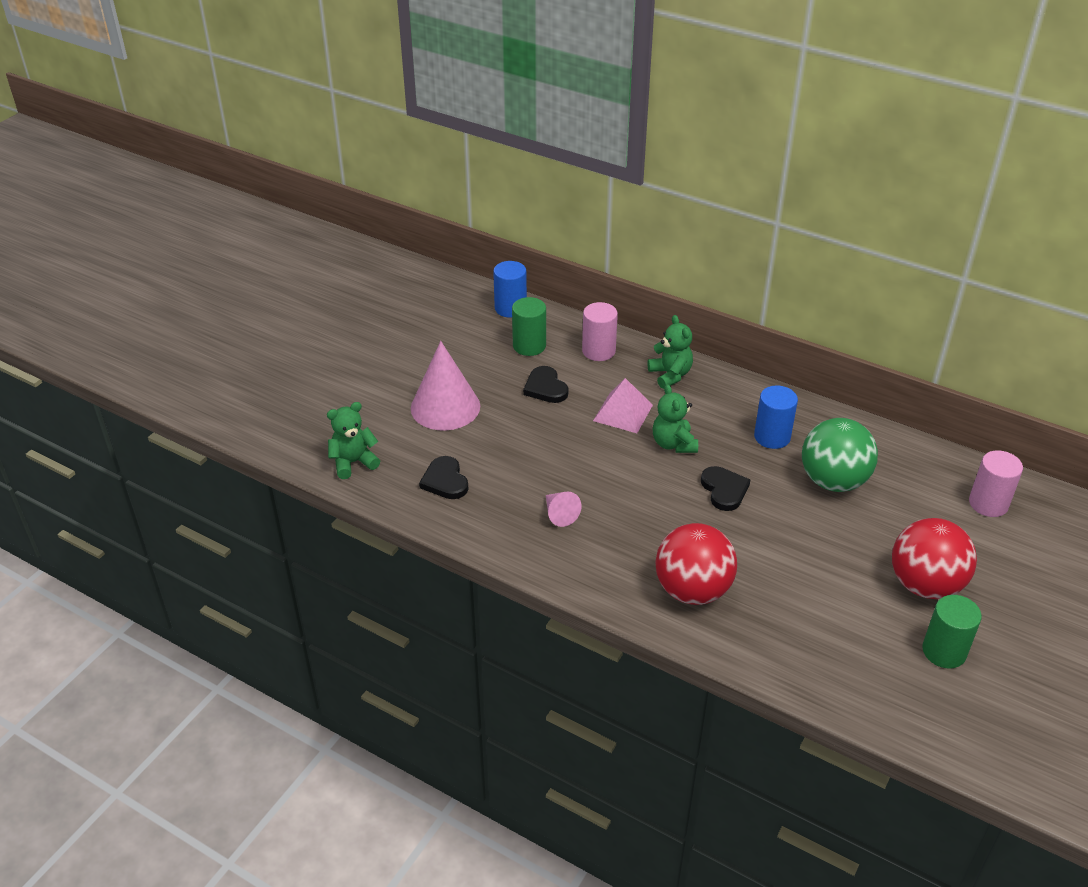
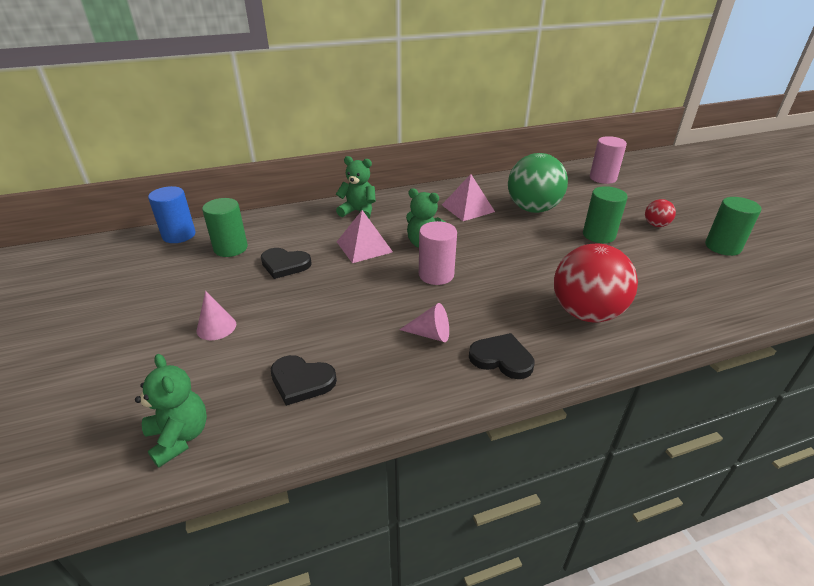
camera: 50 degrees left, 5 degrees down
green teddy bear [327,402,380,479] -> green teddy bear turned 135 degrees clockwise [135,354,207,468]
pink cone [411,341,480,431] -> pink cone [197,291,236,340], size x0.48
pink cylinder [582,302,618,361] -> pink cylinder moved to [419,221,457,285]
black heart [701,466,751,511] -> black heart moved to [469,333,535,379]
blue cylinder [754,386,798,449] -> pink pyramid [442,174,495,221]
red ball [892,518,977,599] -> red ball [645,199,676,227], size x0.46
none -> green cylinder [583,186,628,243]

